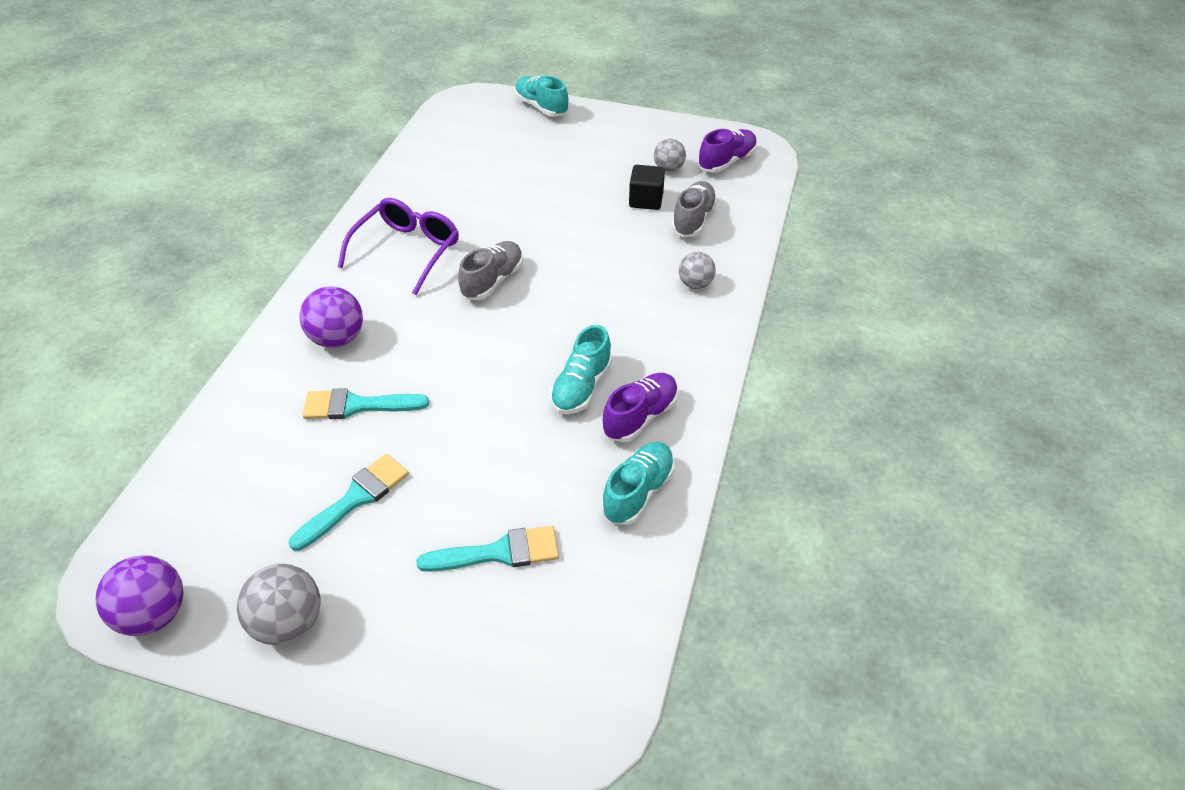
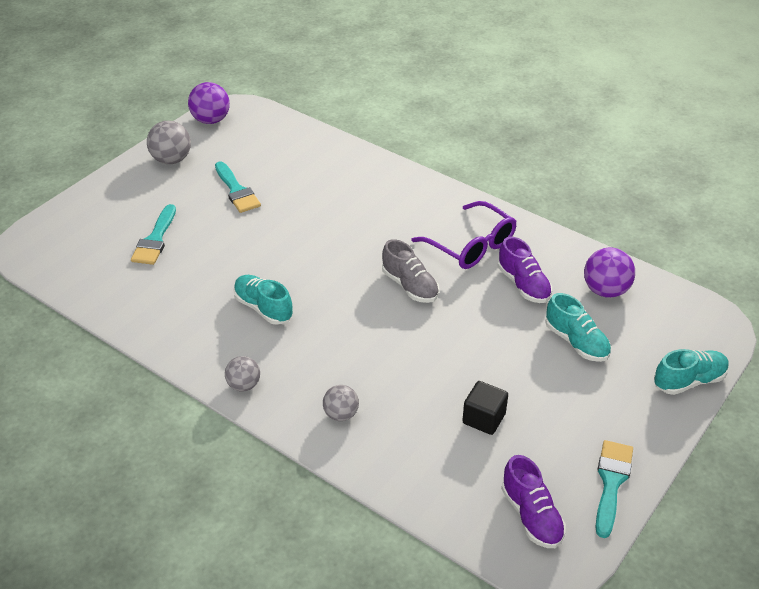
camera: 110 degrees right, 5 degrees down
purple ball [299,287,363,348] -> purple ball moved to [584,247,635,298]
turquoise brush [302,388,429,419] -> turquoise brush moved to [596,440,633,538]
turquoise shoe [601,442,675,525] -> turquoise shoe moved to [545,293,611,362]
purple shoe [602,373,678,442] -> purple shoe moved to [498,236,552,303]
grey ball [654,139,686,172] -> grey ball moved to [225,356,260,392]
grey shoe [672,181,718,237] -> none

